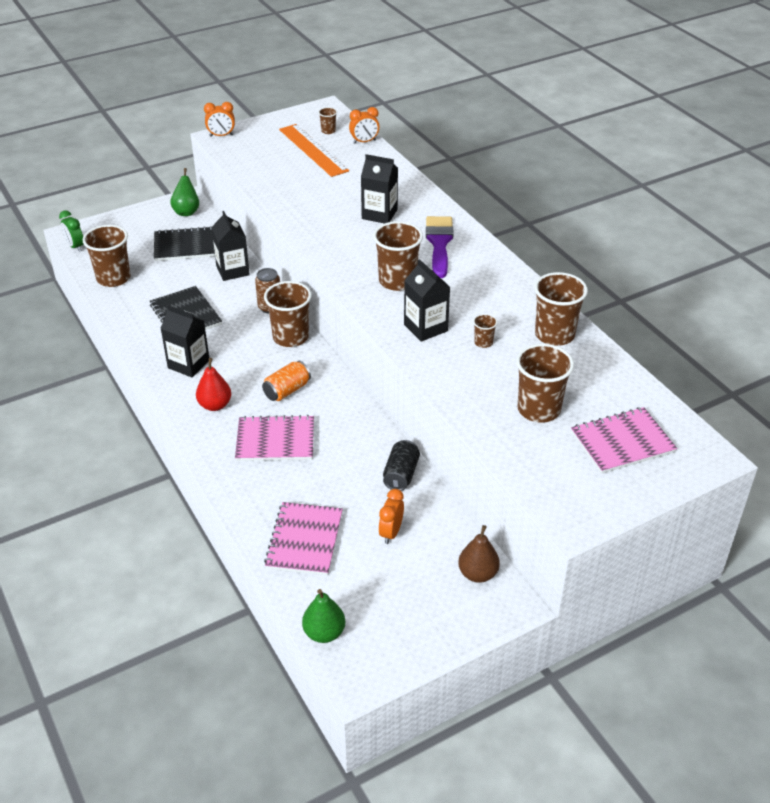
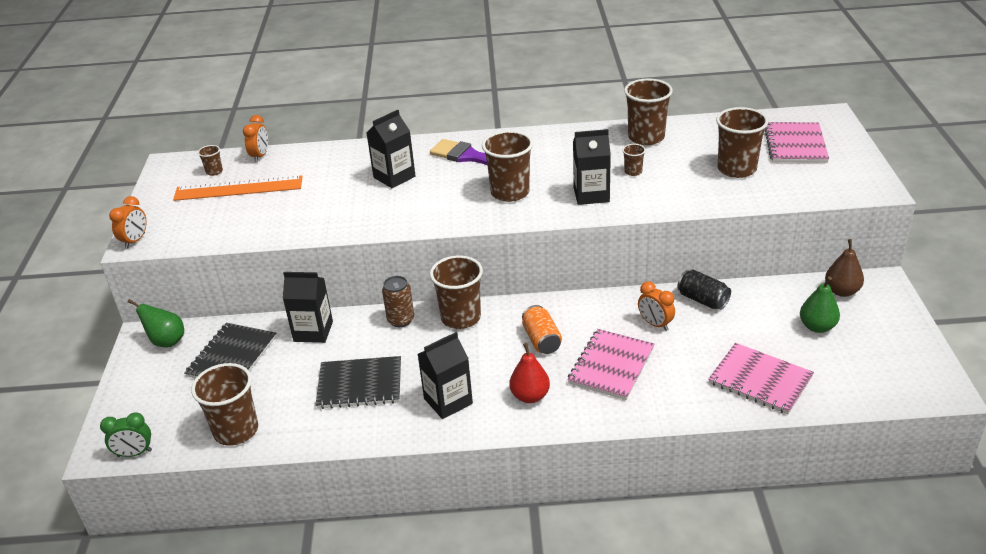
camera: 60 degrees left, 5 degrees down
green pear [302,589,345,643] -> green pear moved to [800,276,840,333]
orange clock [378,489,404,544] -> orange clock moved to [638,281,675,331]

